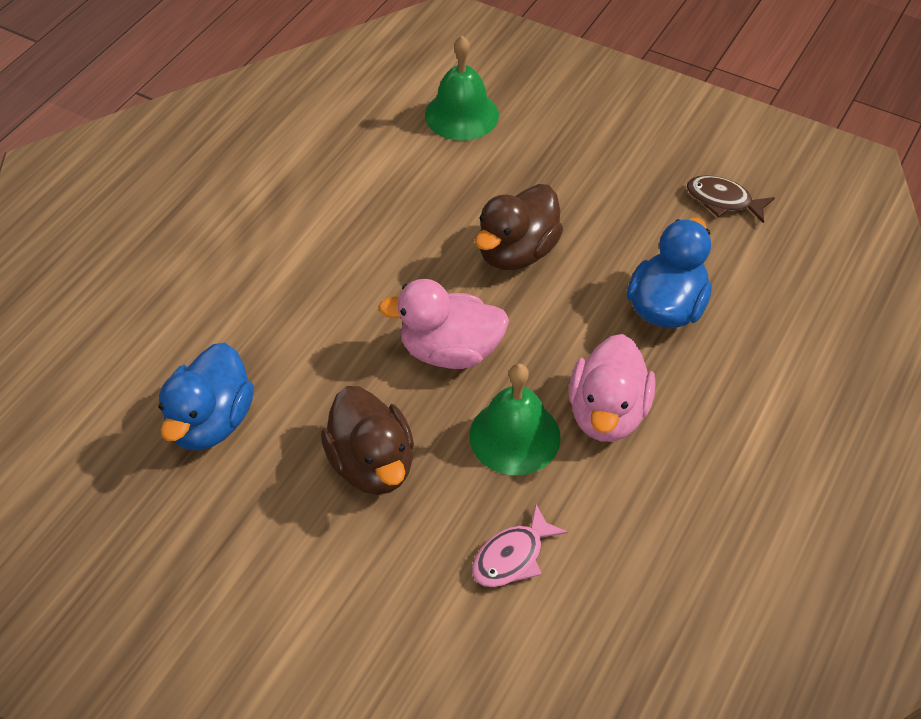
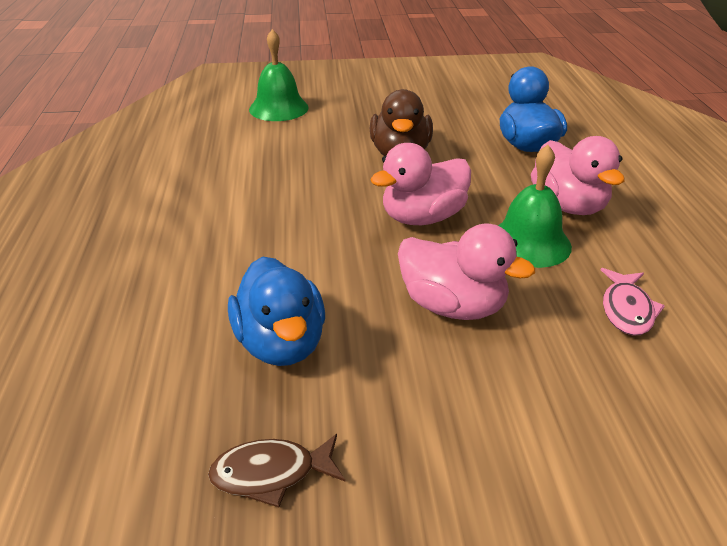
camera: 35 degrees left, 15 degrees down
brown duck [321,386,414,495] -> pink duck [398,224,535,320]
brown fish [687,175,775,223] -> brown fish moved to [208,434,345,507]

